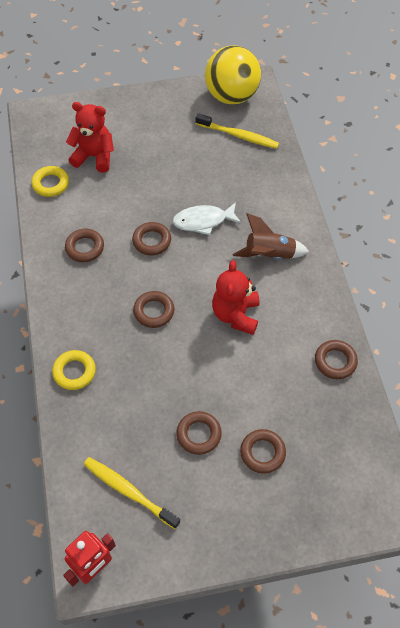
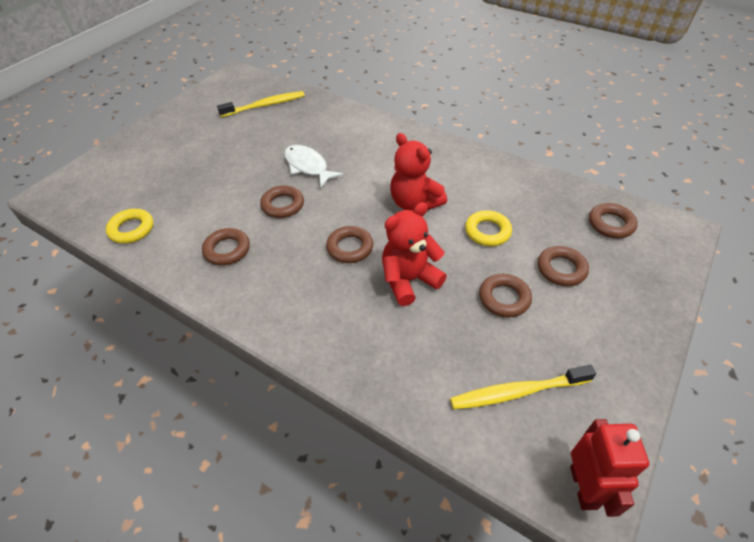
camera: 45 degrees left, 10 degrees down
yellow ring [52,350,96,390] -> yellow ring moved to [465,210,512,246]
red teddy bear [66,102,114,173] -> red teddy bear moved to [382,202,447,306]
white fish [173,202,242,235] -> white fish turned 105 degrees clockwise [284,145,343,187]
yellow ball [205,45,261,104] -> none
brown rocket [233,213,309,260] -> none
brown ring [315,340,358,379] -> brown ring moved to [589,203,638,238]

